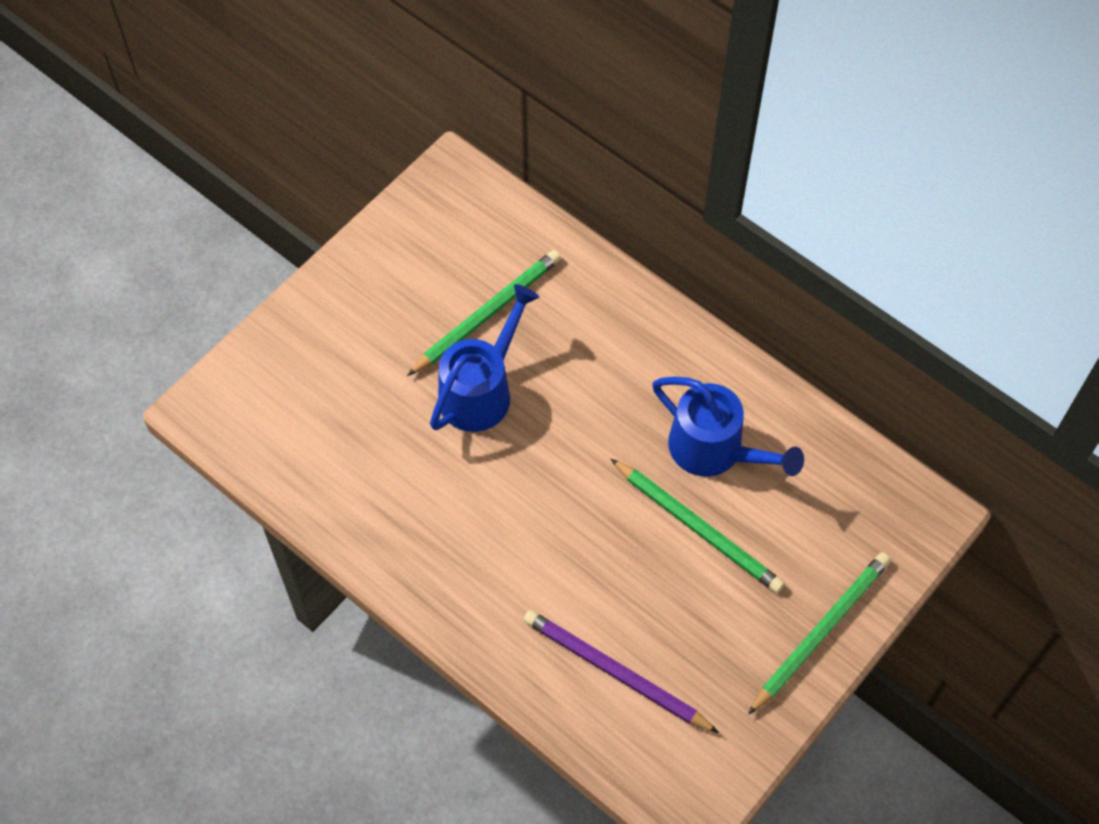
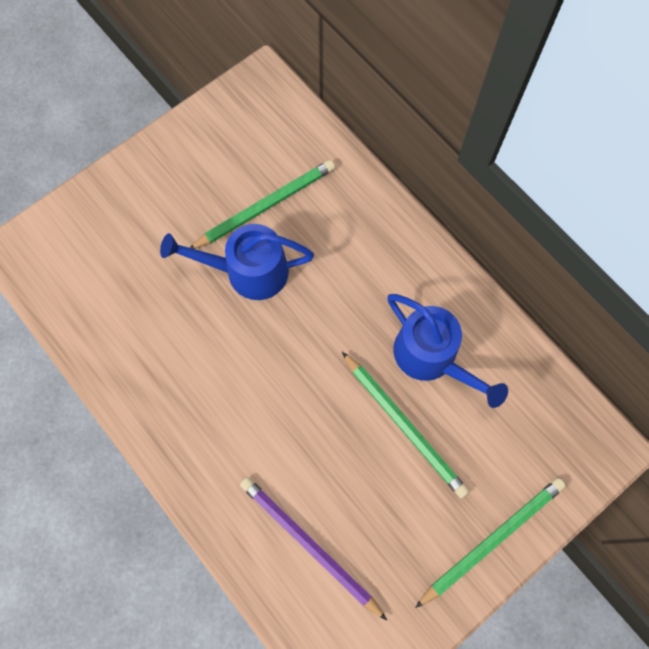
camera: 10 degrees right, 10 degrees up
blue watering can [430,284,539,432] -> blue watering can turned 135 degrees counterclockwise [160,224,314,300]

